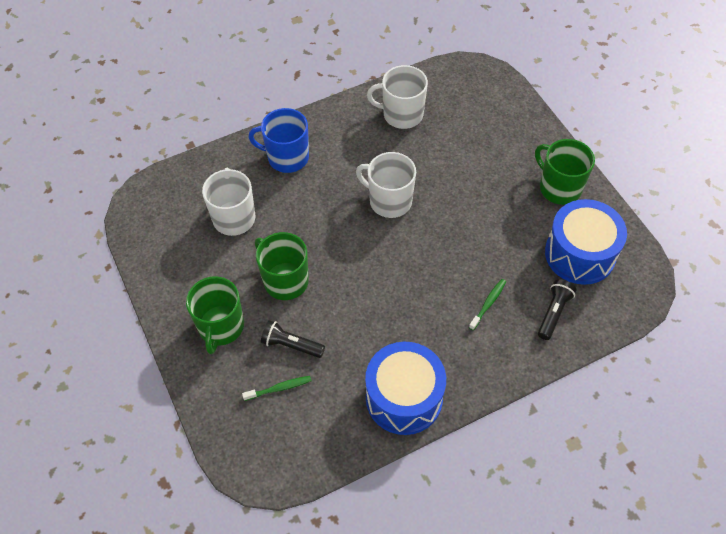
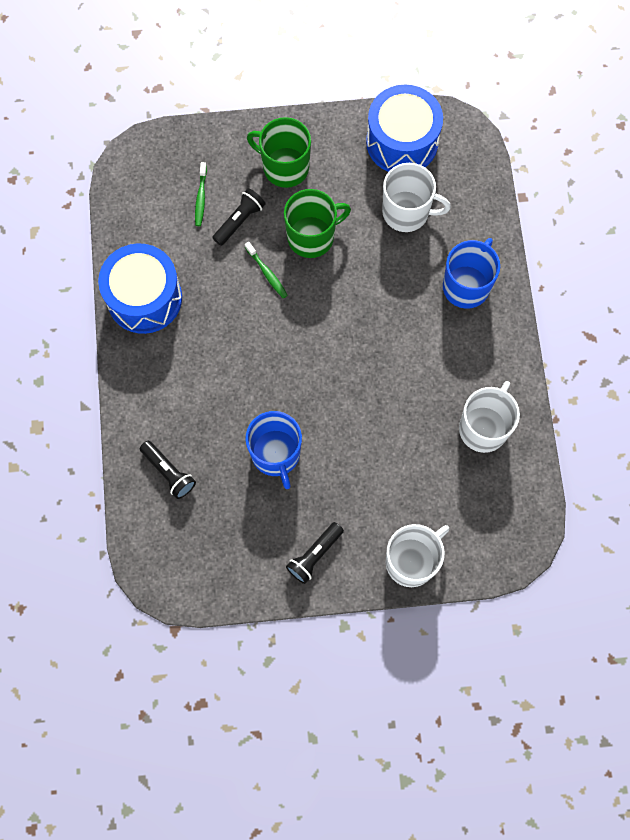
camera: 110 degrees right, 15 degrees up
white mug [356,152,416,218] -> white mug moved to [385,524,450,587]
green toothbrush [469,279,506,330] -> green toothbrush moved to [245,242,288,299]
green mug [535,139,595,205] -> black flashlight [286,522,344,584]
blue drum [545,199,627,285] -> blue drum moved to [366,85,443,172]
none -> blue mug [246,411,302,489]

